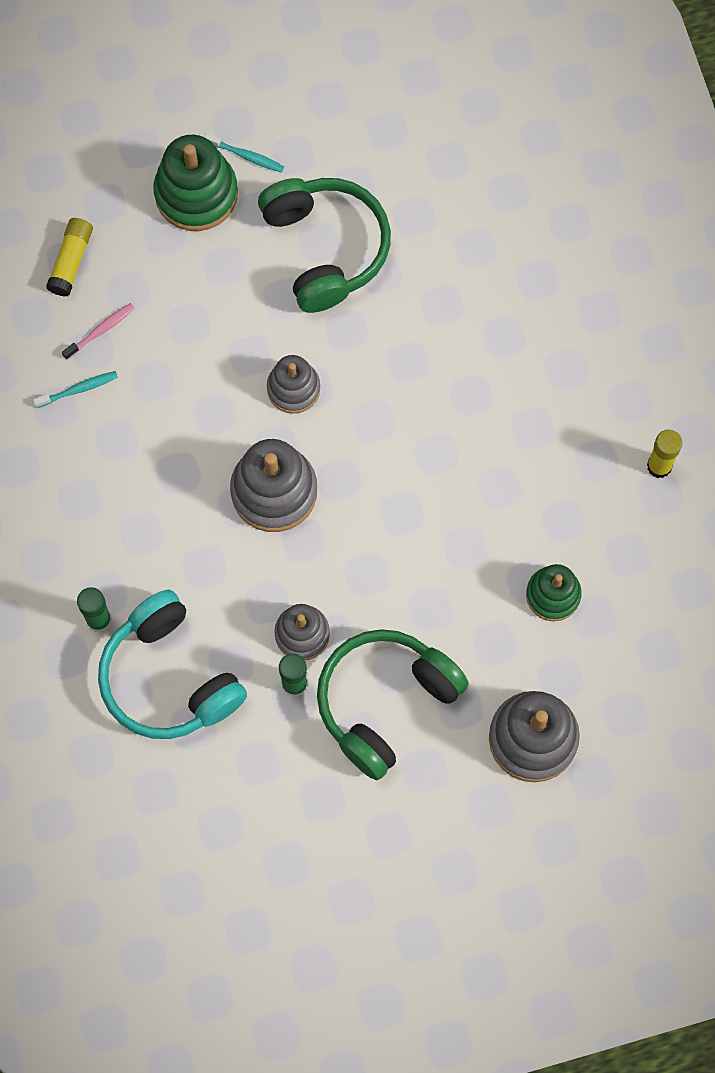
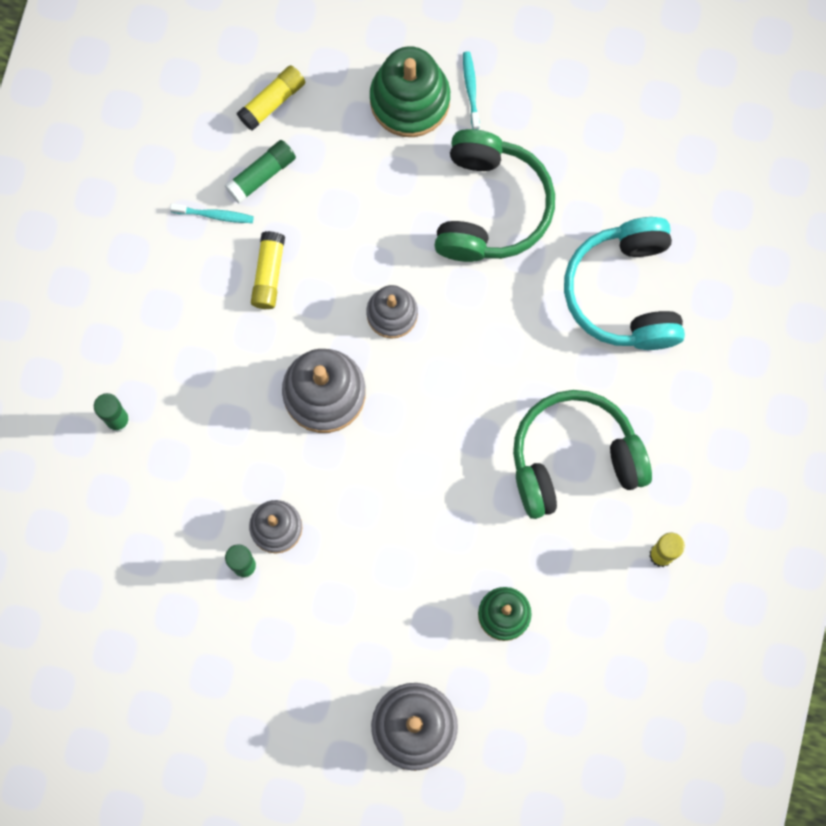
camera: 30 degrees right, 5 degrees up
pink toothbrush [62,303,135,360] -> green glue stick [225,140,296,204]
turquoise headphones [98,589,247,739] -> turquoise headphones moved to [564,217,685,350]
turquoise toothbrush [205,133,284,173] -> turquoise toothbrush turned 150 degrees counterclockwise [463,51,480,130]
green headphones [317,629,469,780] -> green headphones moved to [513,390,652,519]
none -> yellow glue stick [251,231,285,309]

